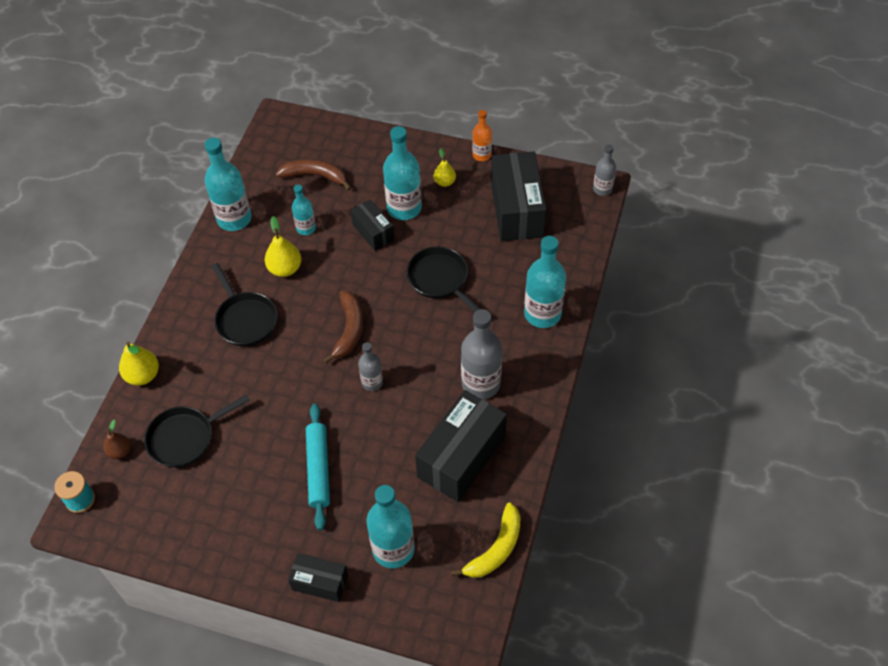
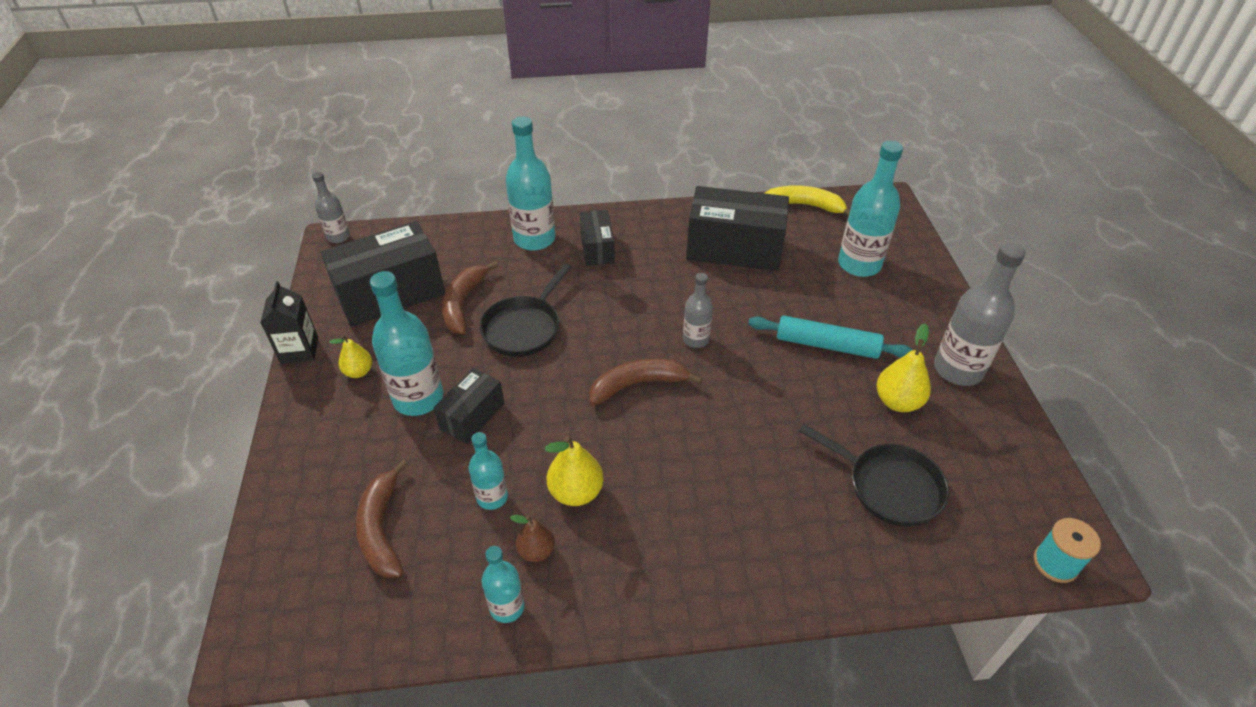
camera: 115 degrees left, 10 degrees down
brown pear [103,419,130,459] -> brown pear moved to [510,515,555,562]
yellow pear [119,341,159,385] -> yellow pear moved to [877,324,931,412]
turquoise bottle [205,138,251,231] -> turquoise bottle [482,546,525,623], size x0.56
black pan [211,263,277,346] -> none
black box [288,553,348,602] -> black box moved to [580,210,615,266]
turquoise rolling pin [306,404,330,530] -> turquoise rolling pin turned 45 degrees clockwise [748,315,913,359]
grey bottle [461,309,502,399] -> grey bottle moved to [934,243,1026,386]
orange bottle [472,110,492,161] -> black carton [260,281,318,364]
none -> brown banana [442,261,499,334]

